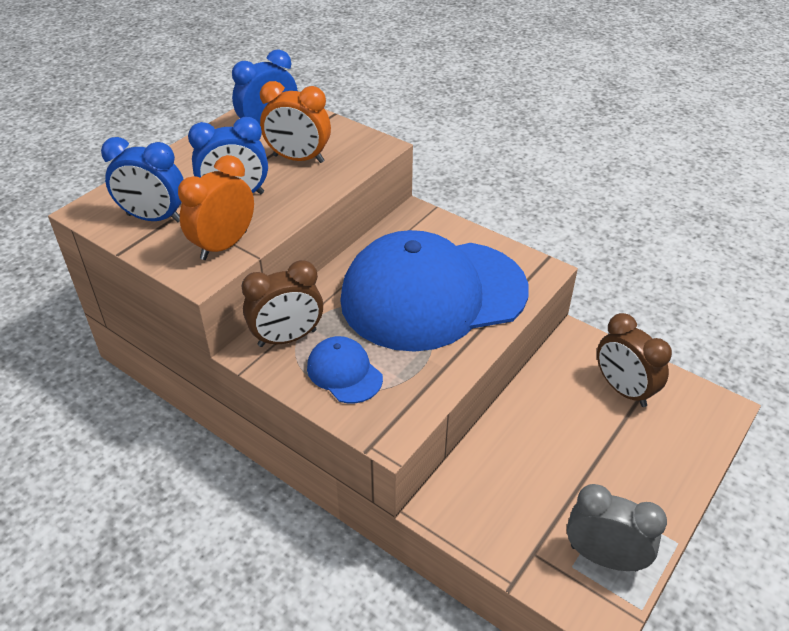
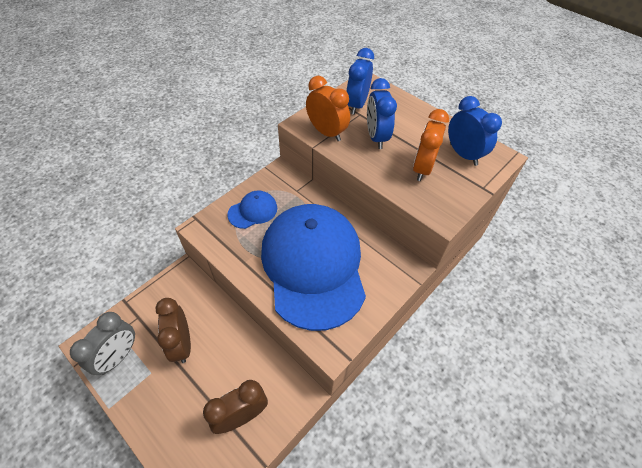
camera: 95 degrees right, 10 degrees up
brown clock [242,260,323,347] -> brown clock moved to [155,298,191,363]

